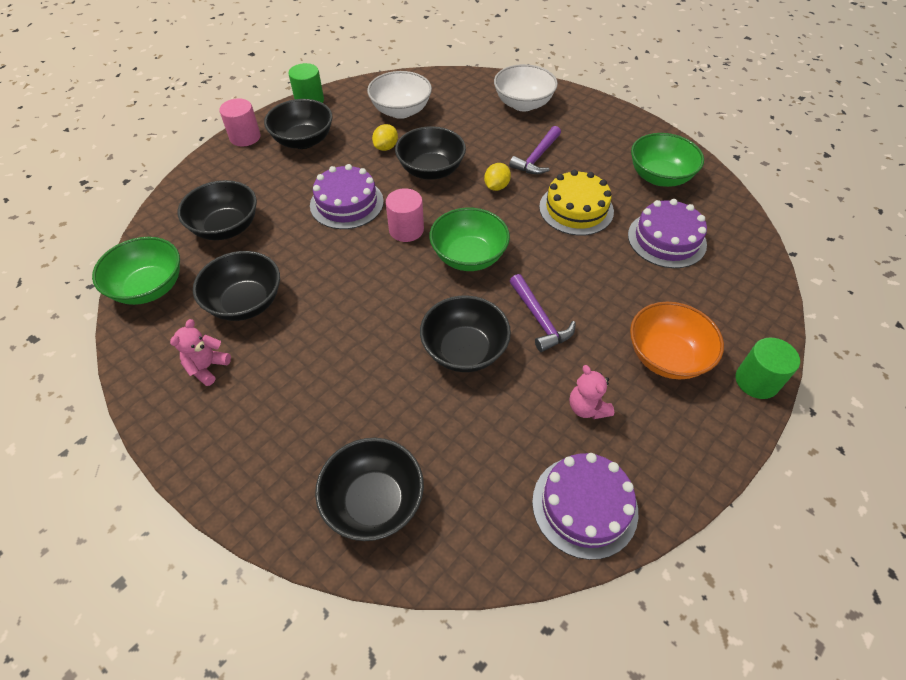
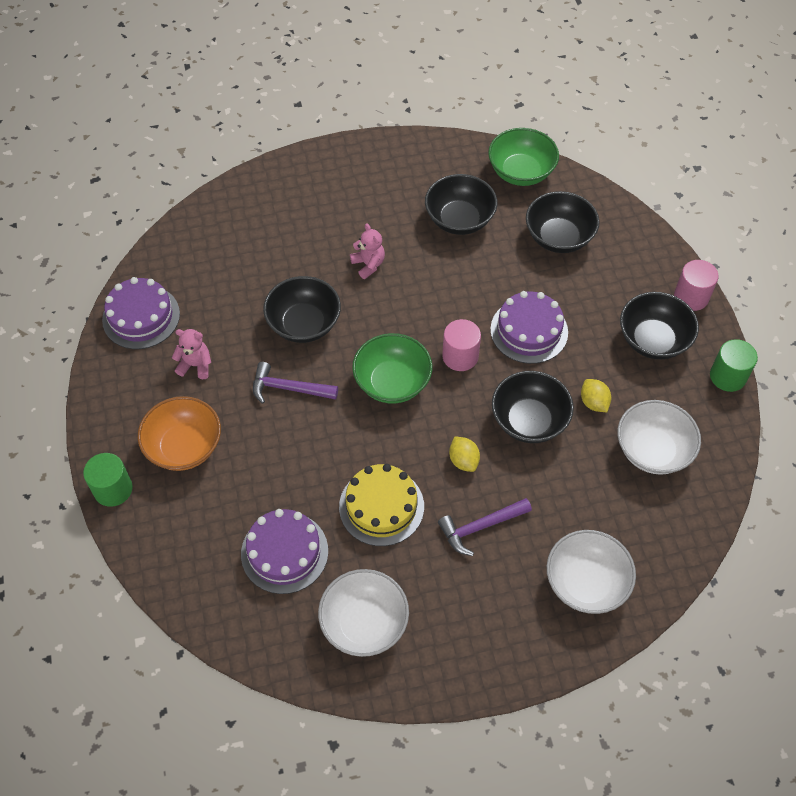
camera: 125 degrees right, 5 degrees up
pink teddy bear [170,319,231,386] -> pink teddy bear moved to [350,223,385,279]
black bowl [315,438,424,541] -> none
purple hammer [509,126,561,174] -> purple hammer turned 90 degrees counterclockwise [438,498,532,556]
green bowl [631,133,704,187] -> white bowl [318,569,409,657]

